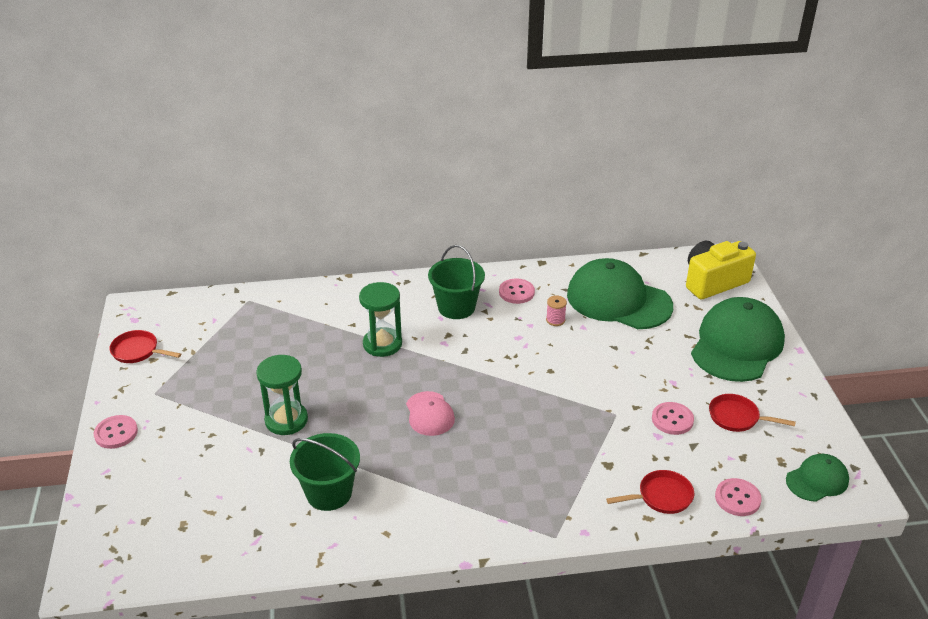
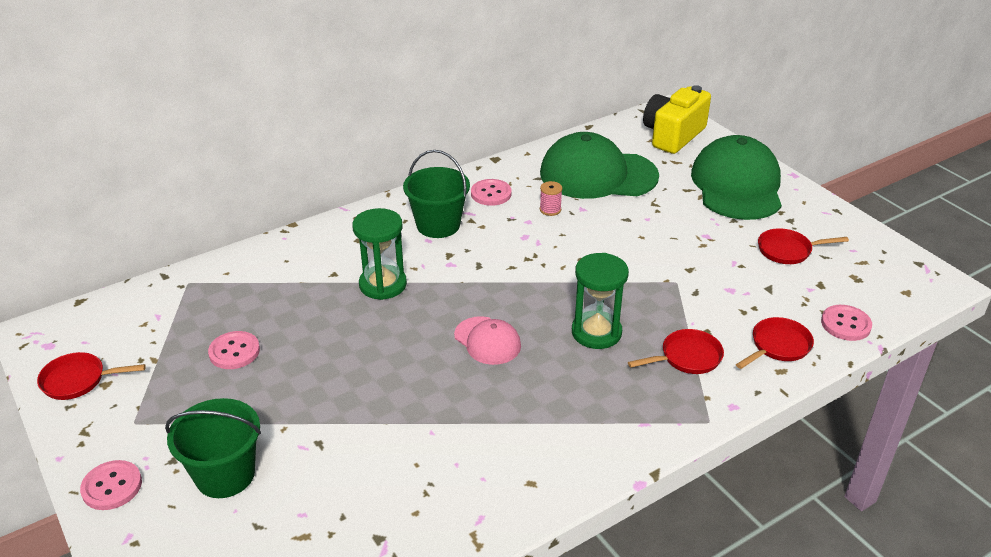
camera: 25 degrees left, 0 degrees up
green hourglass [256,355,308,435] -> green hourglass moved to [572,253,629,349]
green bucket [290,433,360,511] -> green bucket moved to [165,398,261,498]
pink button [652,402,694,435] -> pink button moved to [208,331,260,369]
green cap [786,454,849,502] -> none
none -> red pan [628,329,724,374]

